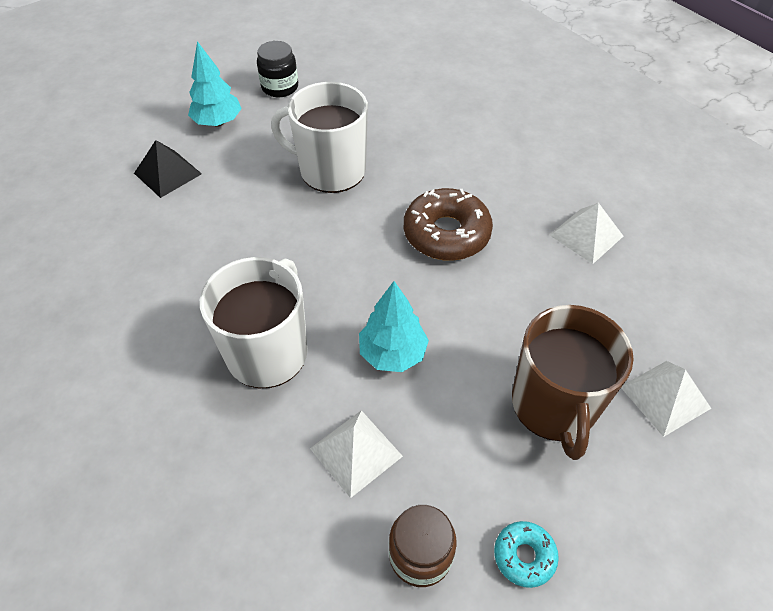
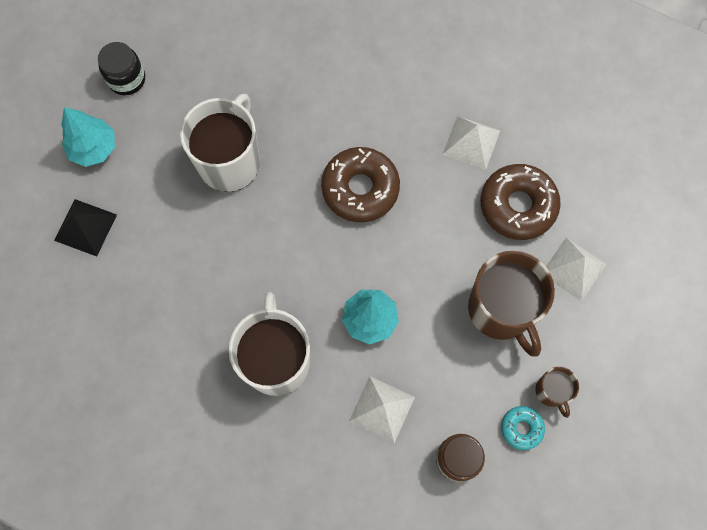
camera: 25 degrees left, 20 degrees up
white mug [271,82,368,193] -> white mug turned 120 degrees clockwise [180,94,260,192]
none -> brown donut [481,164,561,240]
none -> brown mug [535,367,579,418]

